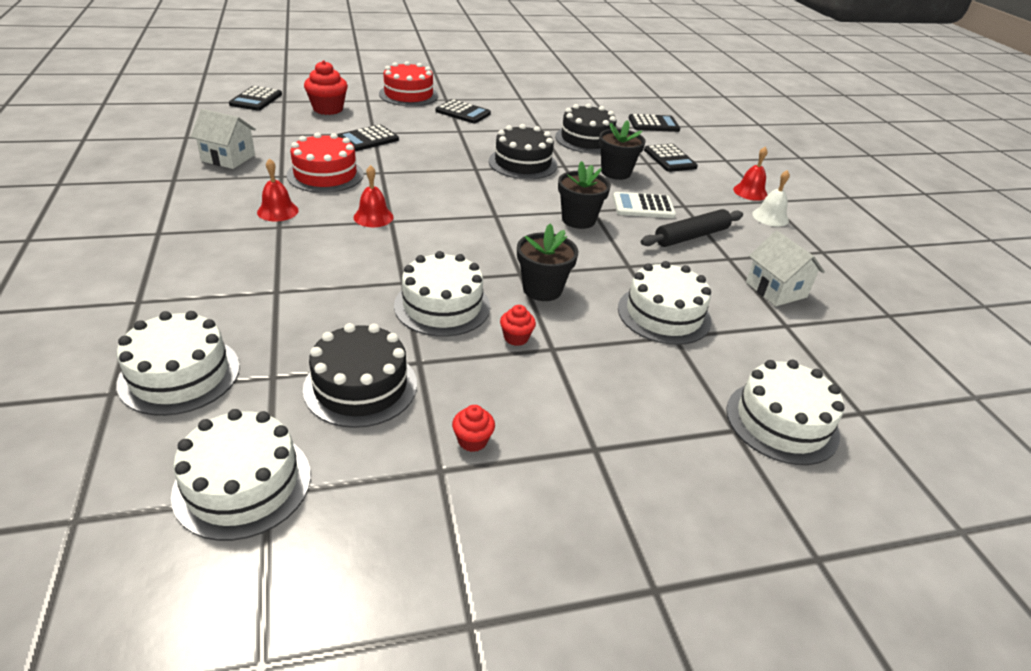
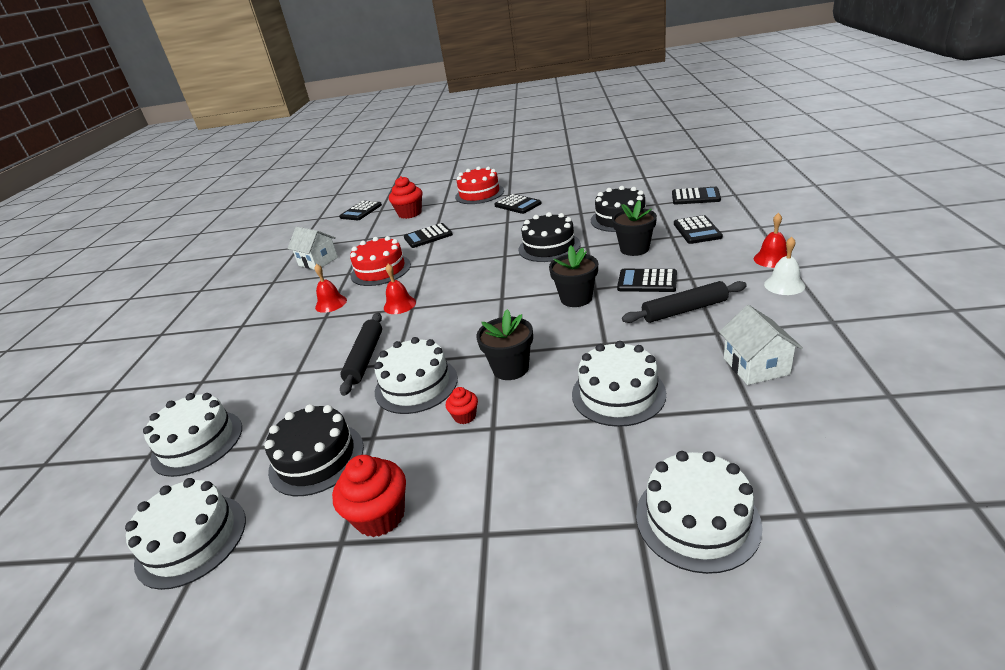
camera: 25 degrees right, 5 degrees down
red cupcake [452,405,495,452] -> red cupcake [332,455,406,537], size x1.88
white calculator [613,192,676,218] -> black calculator [617,269,677,292]
none -> black rolling pin [340,313,382,396]

